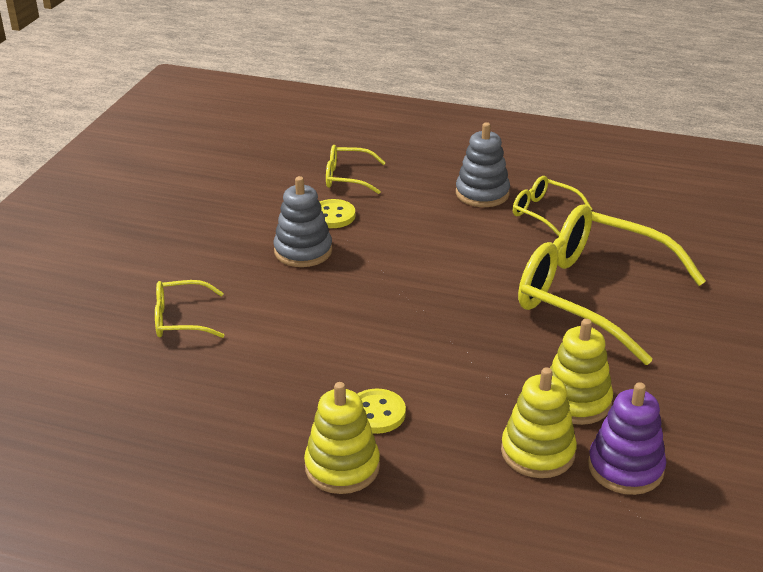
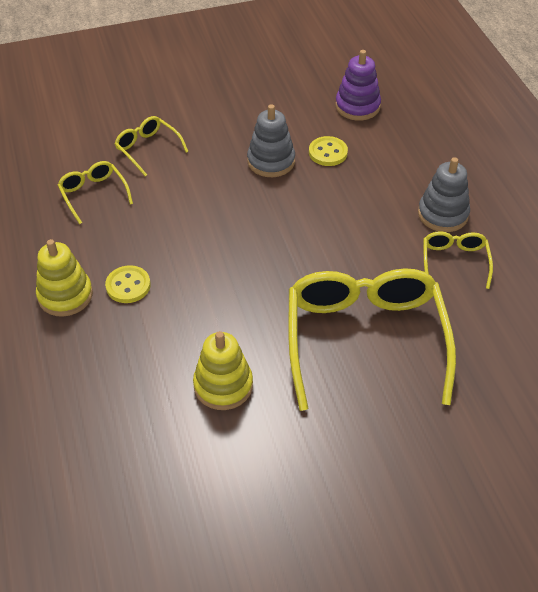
camera: 55 degrees right, 15 degrees up
yellow glasses [326,145,386,194] -> yellow glasses moved to [58,161,133,224]
yellow stacking toy [501,367,577,478] -> none
purple stacking toy [588,382,666,495] -> purple stacking toy moved to [335,50,381,121]

